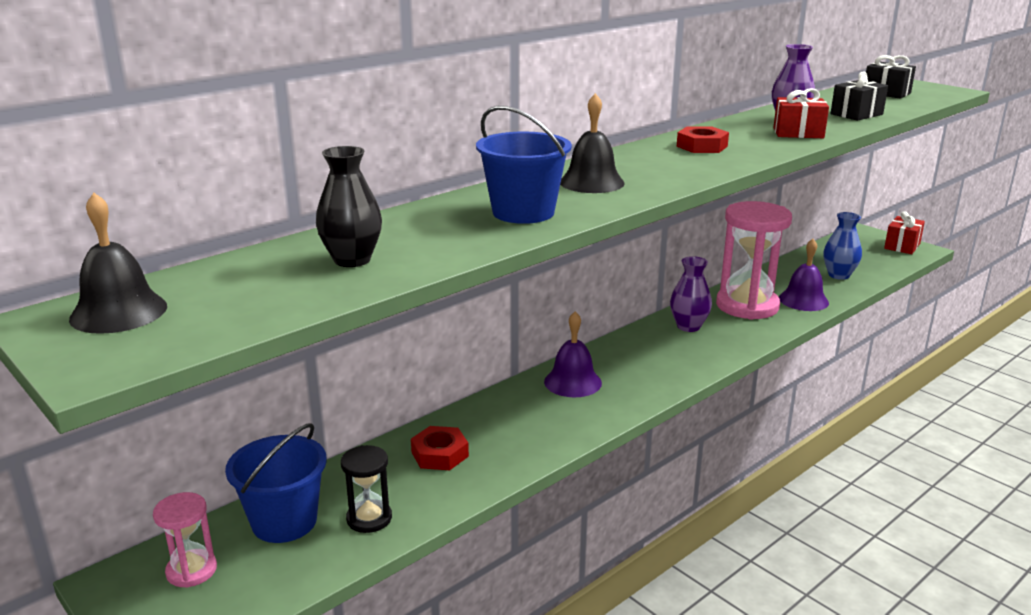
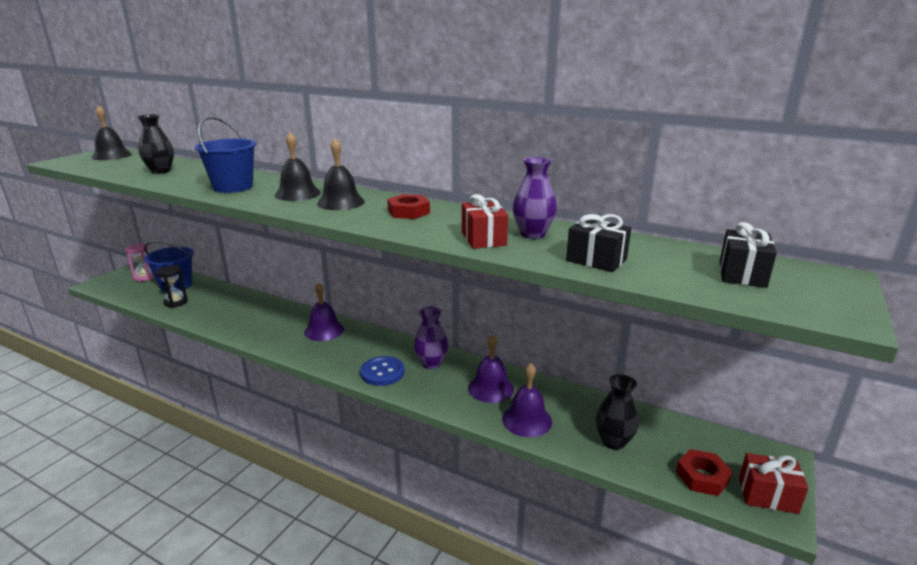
camera: 70 degrees right, 0 degrees up
red nut [411,426,469,470] -> red nut moved to [676,449,733,496]
pink hourglass [716,201,792,320] -> purple bell [468,334,514,403]
blue vase [823,212,862,280] -> black vase [595,374,639,450]
none -> black bell [317,138,365,210]
none -> blue button [360,356,405,386]

